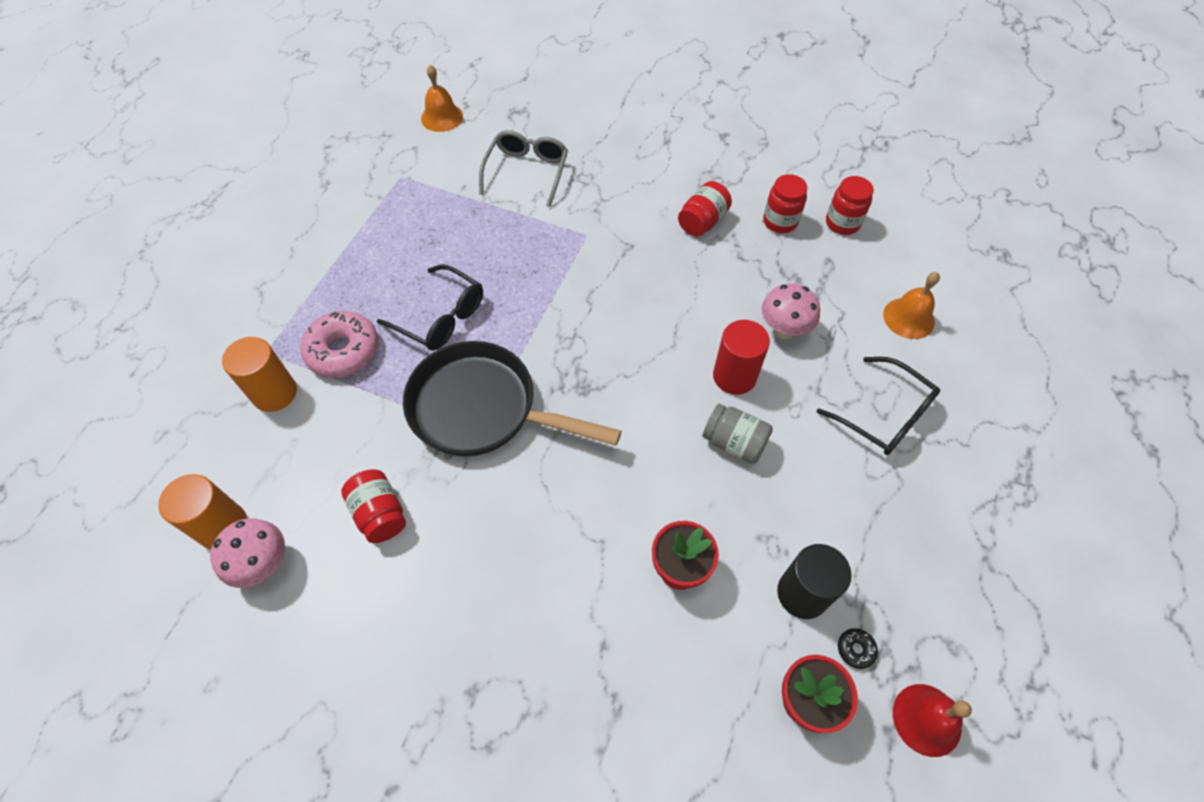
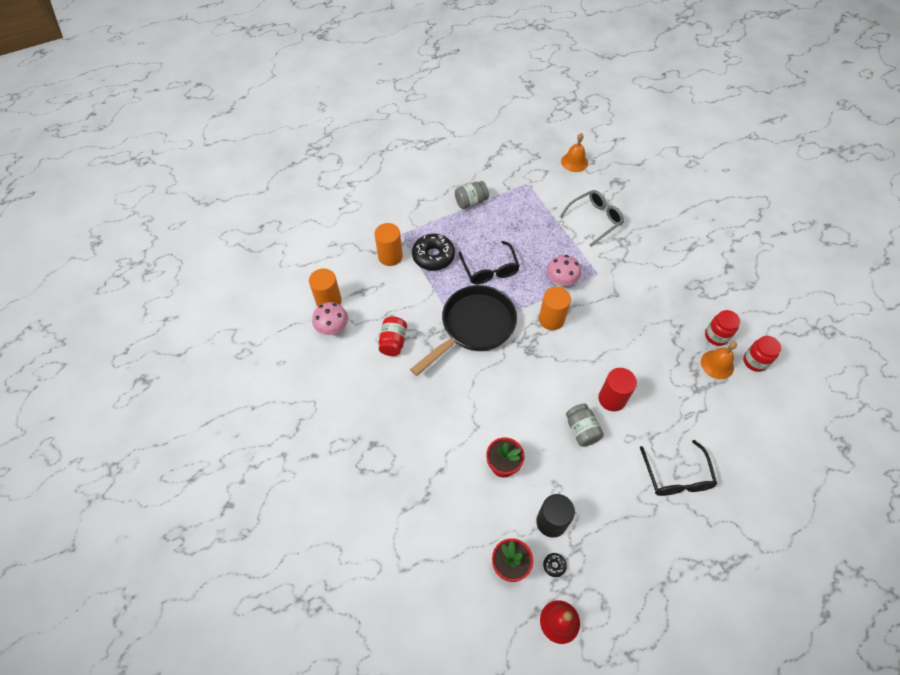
camera: 40 degrees right, 0 degrees up
pink donut [300,311,379,378] -> black donut [412,234,455,271]
black pan [403,341,621,457] -> black pan turned 75 degrees clockwise [410,285,517,376]
red jar [678,181,732,237] -> none
pink mushroom [762,283,820,339] -> pink mushroom moved to [547,255,581,288]
orange bell [883,272,940,339] -> orange bell moved to [701,341,737,379]
none -> grey jar [455,181,489,209]
none -> orange cylinder [539,287,571,330]

